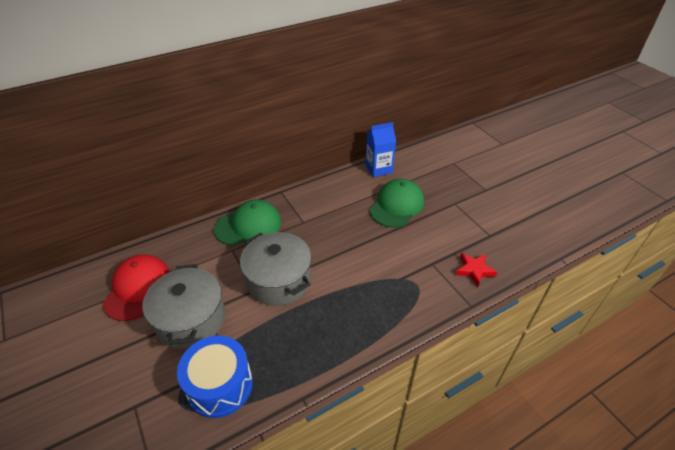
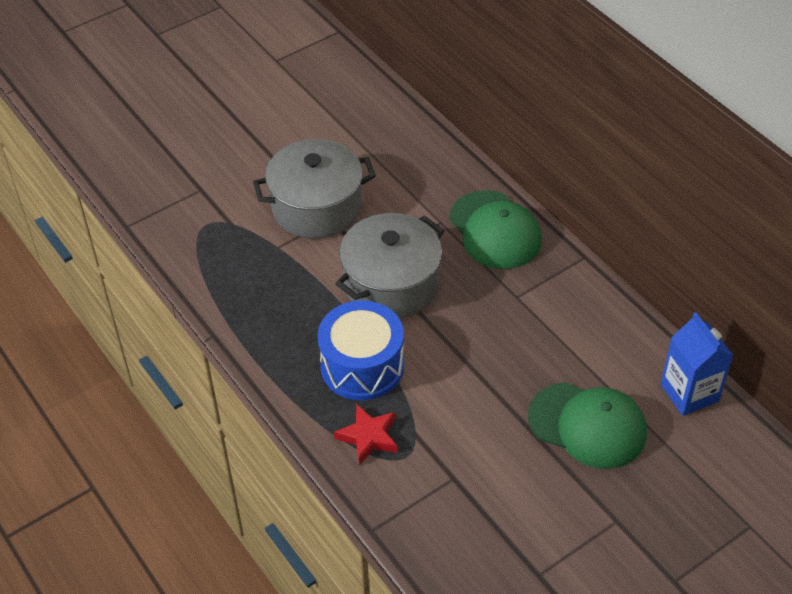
camera: 85 degrees right, 5 degrees up
red cap [103,254,170,321] -> none
blue drum [177,336,253,418] -> blue drum moved to [318,301,404,401]
red star [455,253,497,287] -> red star moved to [334,404,398,465]

